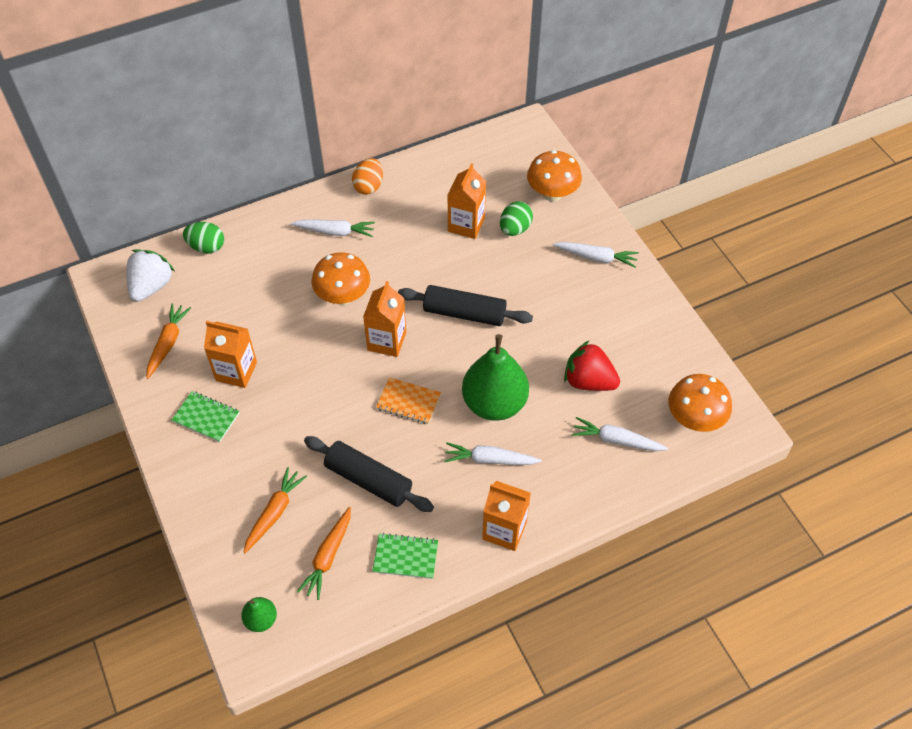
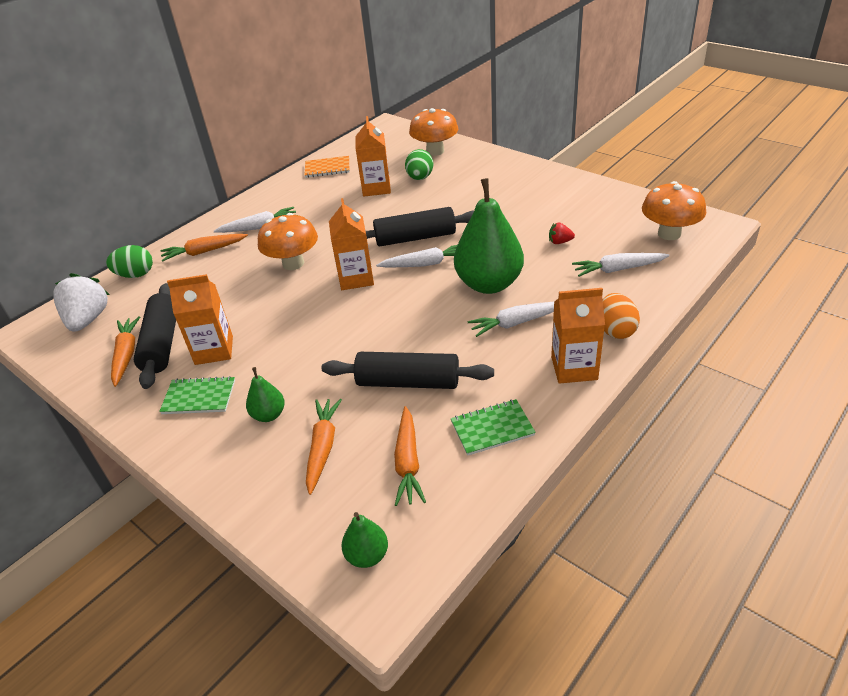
camera: 20 degrees left, 15 degrees down
orange egg [352,158,383,195] -> orange egg moved to [603,293,640,339]
orange notebook [376,377,441,424] -> orange notebook moved to [304,156,350,178]
white carrot [553,242,639,268] -> white carrot moved to [376,245,457,268]
red strawberry [564,340,620,391] -> red strawberry [549,222,575,244], size x0.46
none -> black rolling pin [134,283,176,389]
none -> orange carrot [160,234,248,262]
none -> green pear [246,367,285,422]

